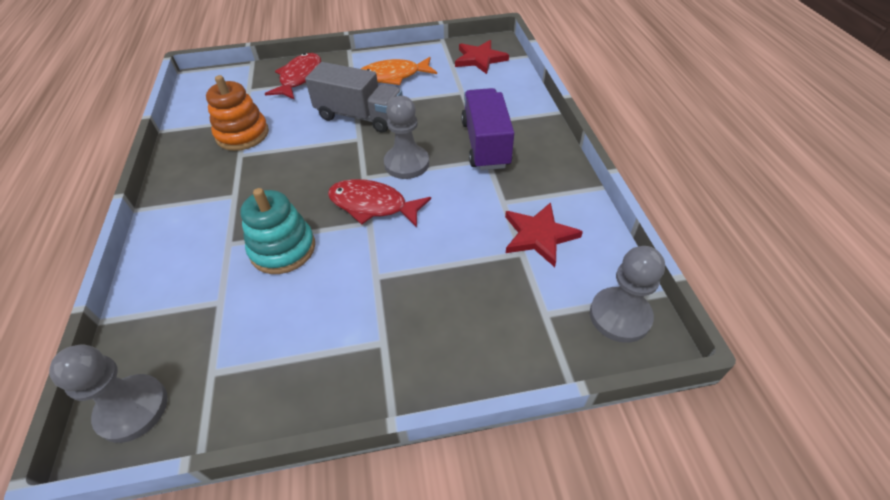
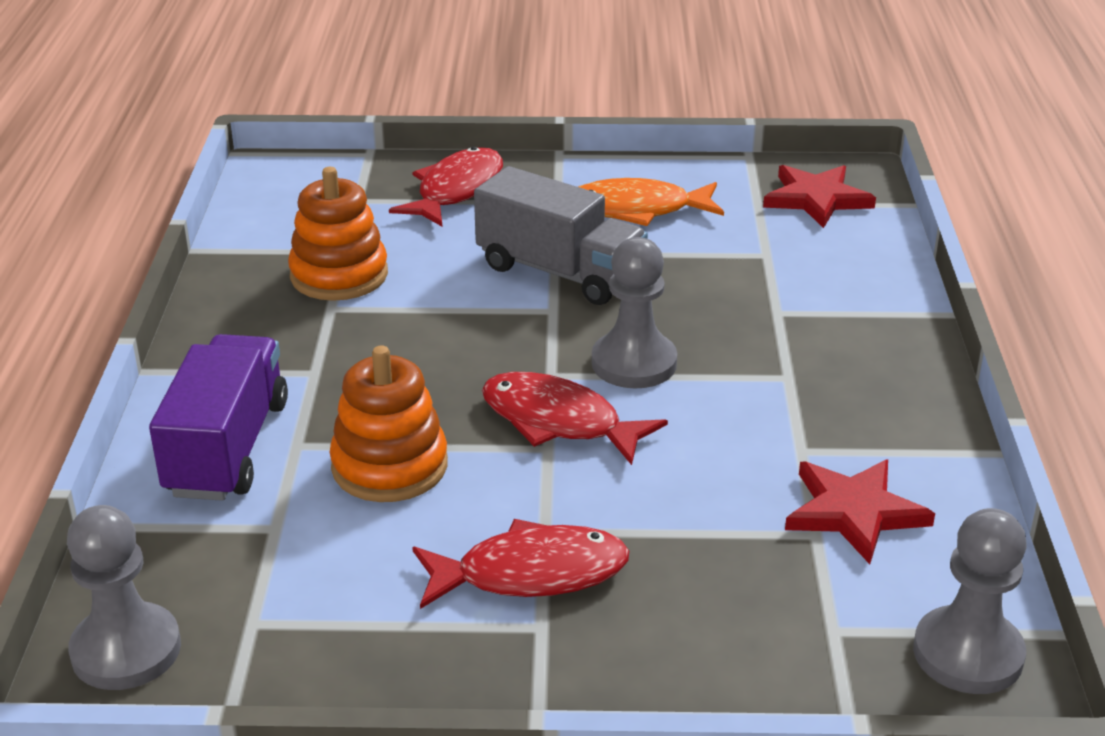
camera: 10 degrees right, 15 degrees down
turquoise stacking toy [240,188,315,274] -> orange stacking toy [329,345,448,502]
purple truck [461,88,514,170] -> purple truck moved to [149,334,288,501]
none -> red fish [412,519,629,609]

